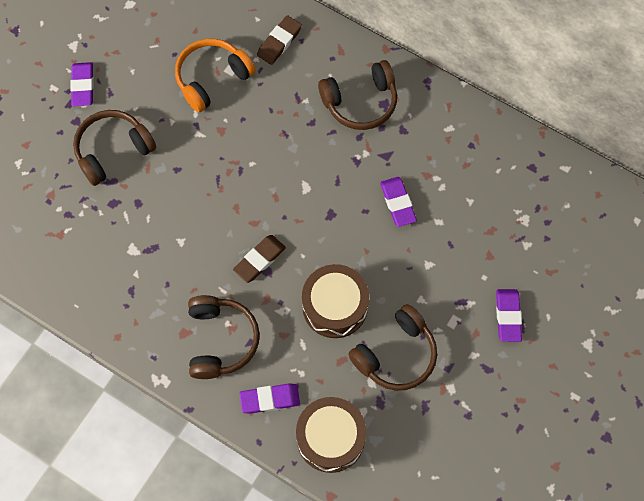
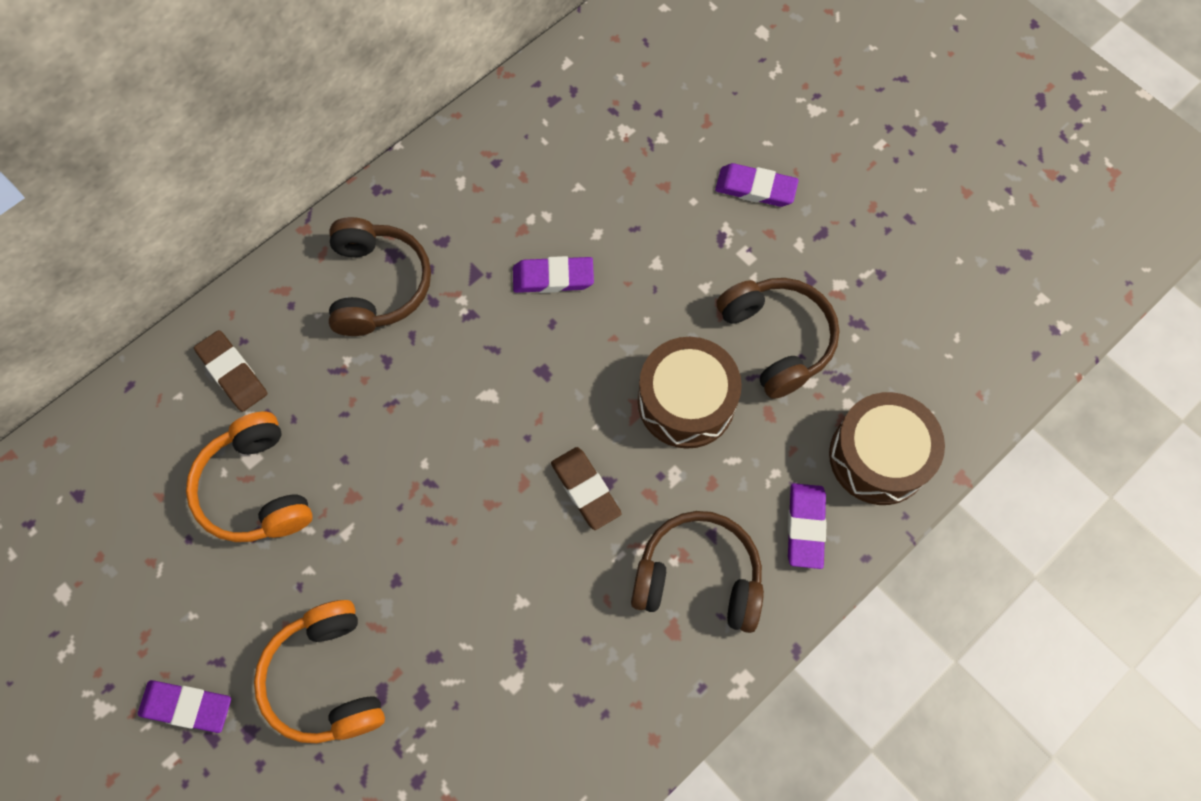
camera: 75 degrees left, 0 degrees up
brown headphones [73,110,156,186] -> orange headphones [254,600,385,743]

